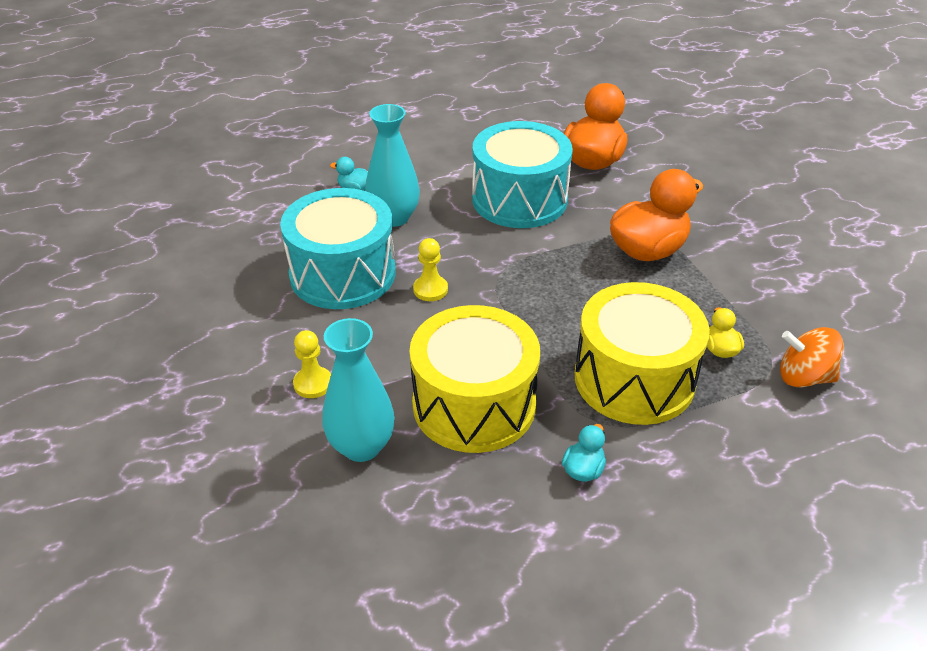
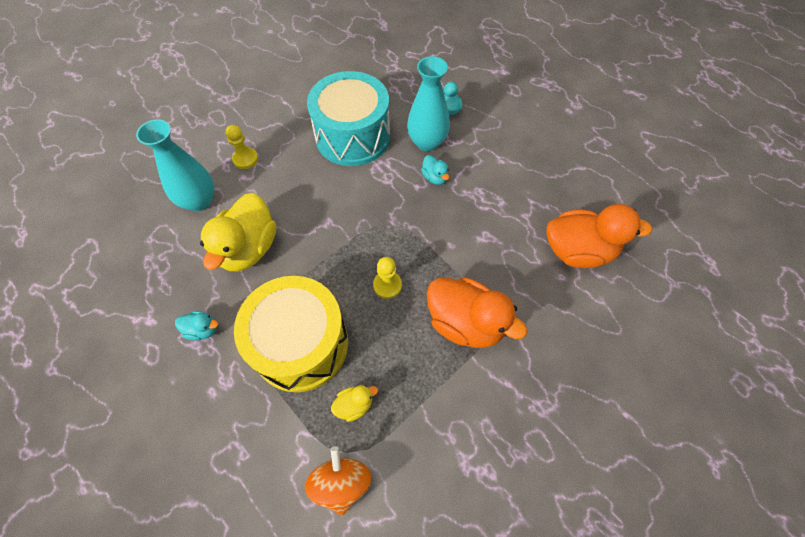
camera: 70 degrees right, 20 degrees up
yellow drum [409,305,540,453] -> yellow duck [200,193,276,272]
yellow pawn [413,238,448,301] -> yellow pawn moved to [373,257,402,299]
turquoise drum [472,121,573,228] -> none
none -> turquoise duck [421,155,449,185]

